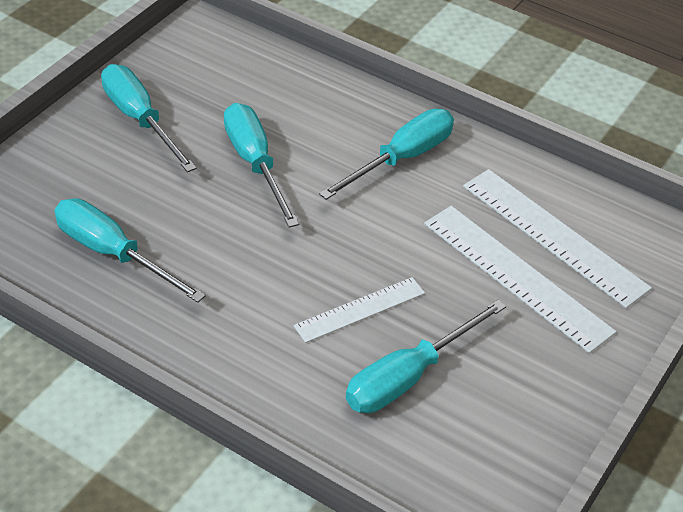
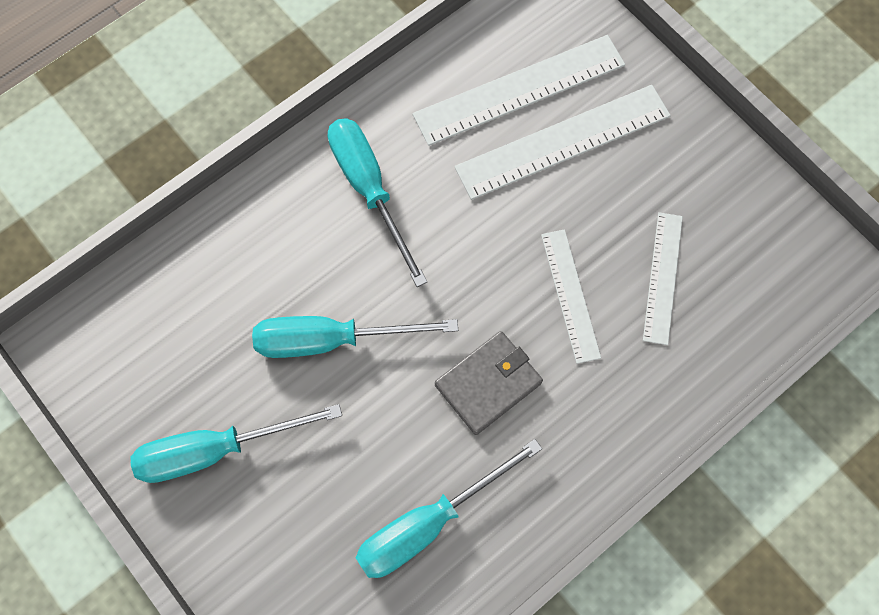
camera: 70 degrees left, 25 degrees up
turquoise screwdriver [346,300,506,413] -> white ruler [643,212,683,345]
none -> grey wallet [435,331,543,435]

